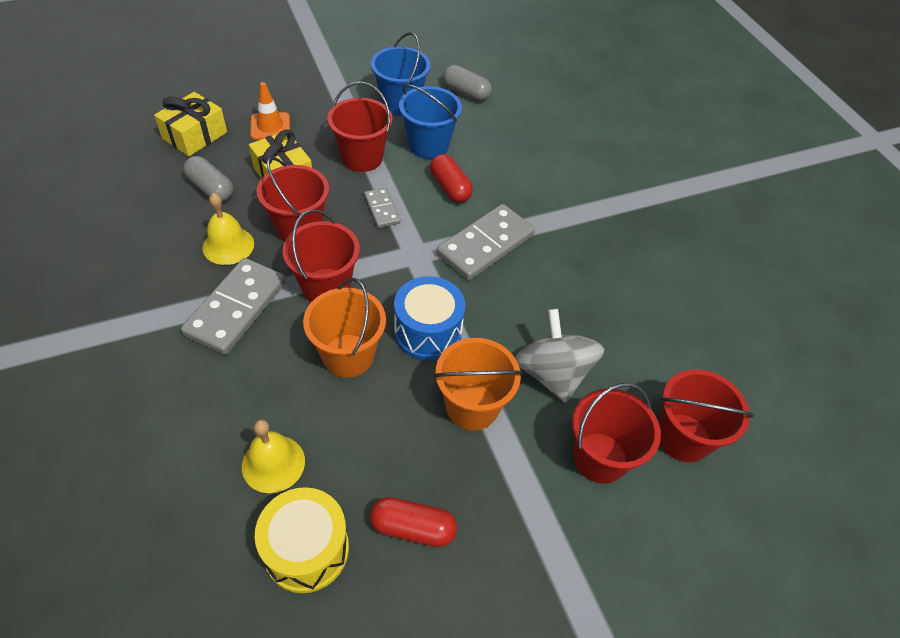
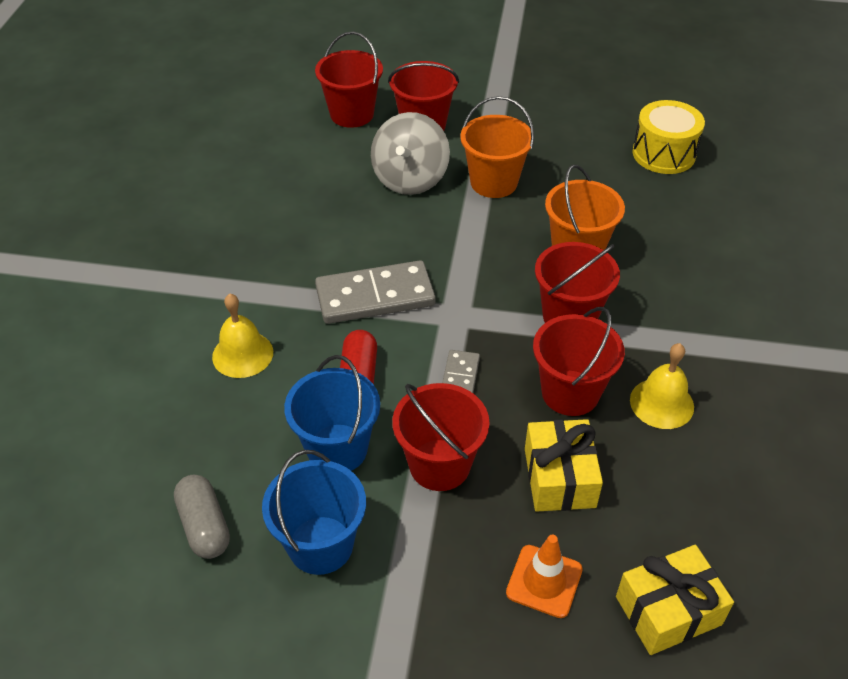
camera: 145 degrees left, 5 degrees down
grey domino [181,258,286,355] -> none
grey capsule [183,156,234,202] -> none
yellow bell [242,419,305,493] -> yellow bell moved to [212,294,273,378]
red capsule [370,497,457,547] -> none
blue drum [394,276,465,360] -> none

